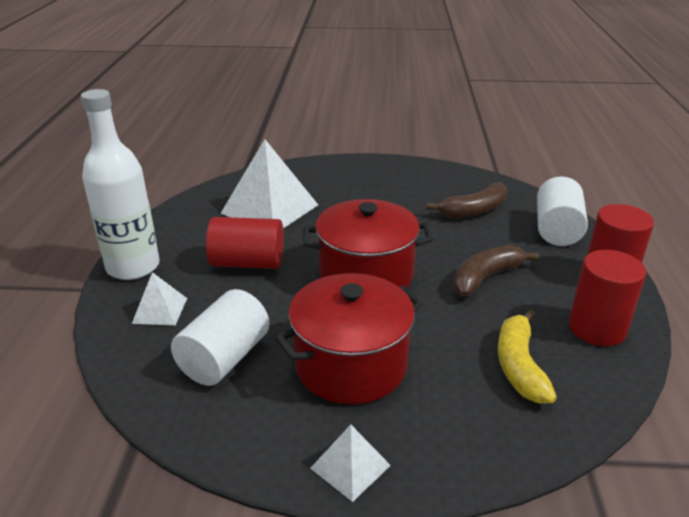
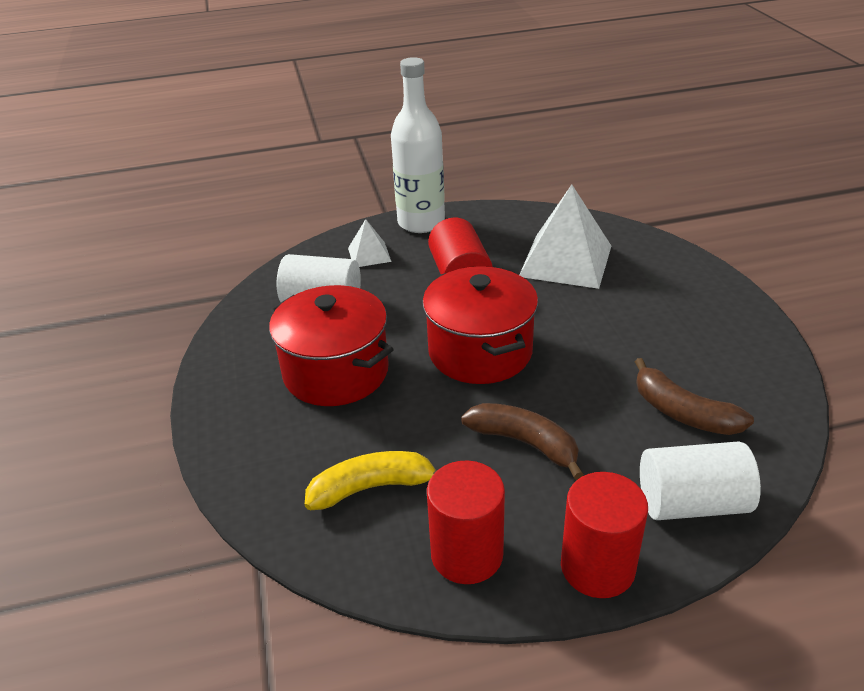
camera: 75 degrees right, 5 degrees up
white pyramid [310,425,391,502] -> none

